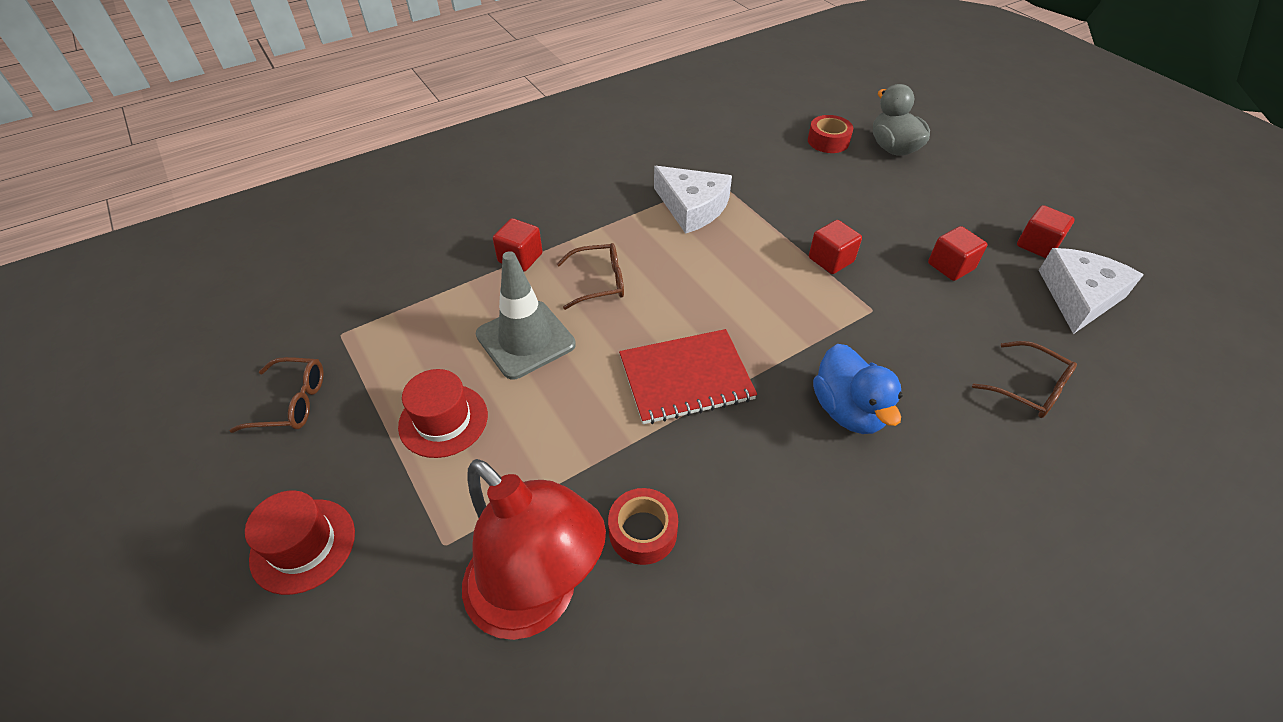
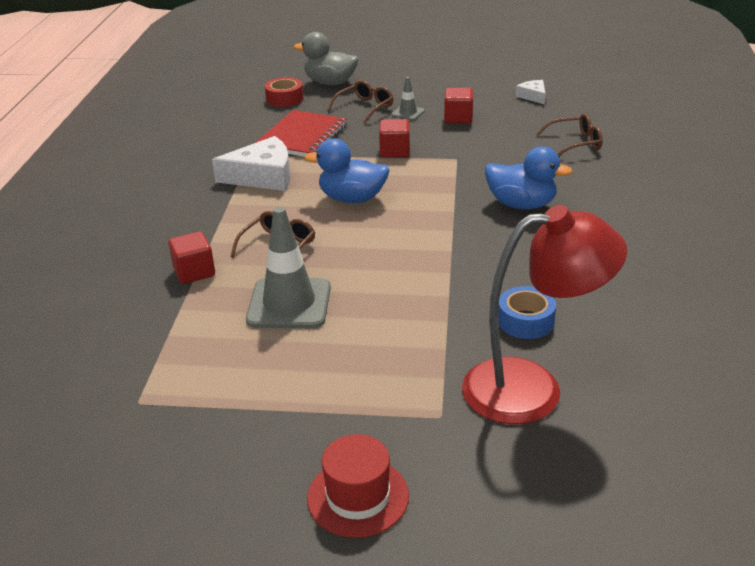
camera: 50 degrees left, 15 degrees down
brown glasses [230,357,323,433] -> brown glasses moved to [327,80,393,124]
red hat [398,369,488,458] -> none
red tape [608,488,678,565] -> blue tape [498,286,556,339]
red notebook [619,329,757,424] -> red notebook moved to [255,110,347,157]
red cube [1017,205,1075,258] -> none
white cheese [1039,248,1144,334] -> white cheese [516,80,546,104], size x0.51
none -> blue duck [304,138,390,203]
none -> grey traffic cone [391,77,425,120]

